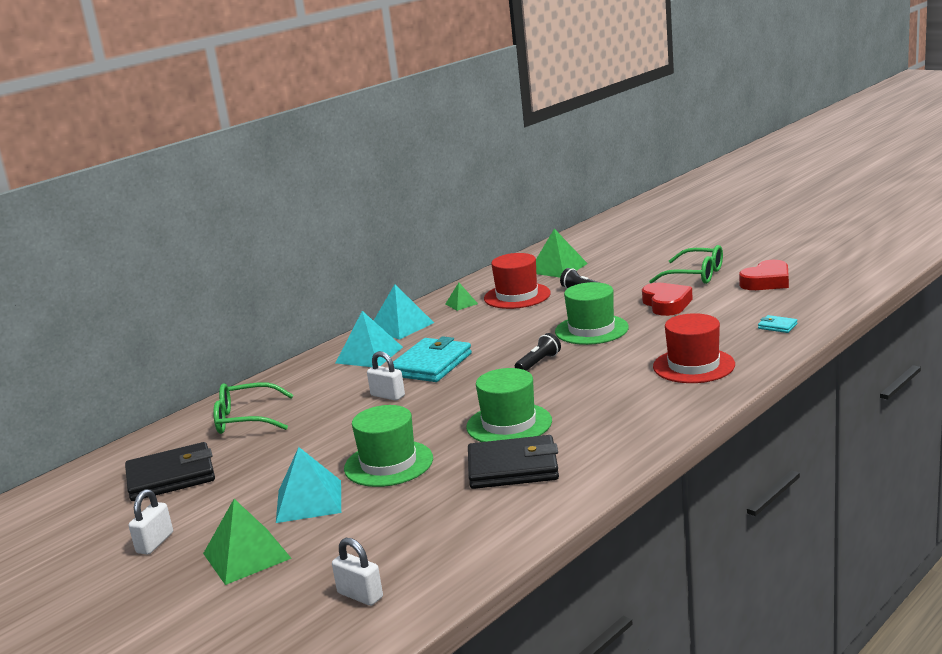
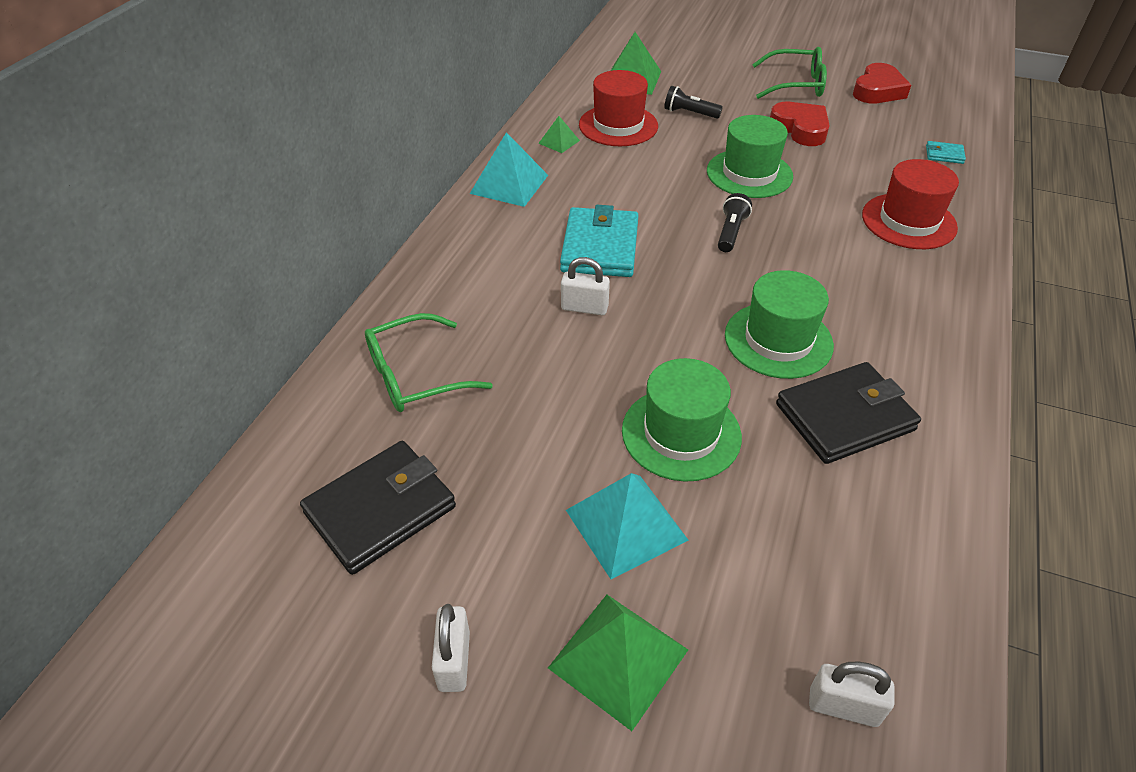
camera: 25 degrees left, 25 degrees up
turquoise pyramid [336,311,403,367] -> none

